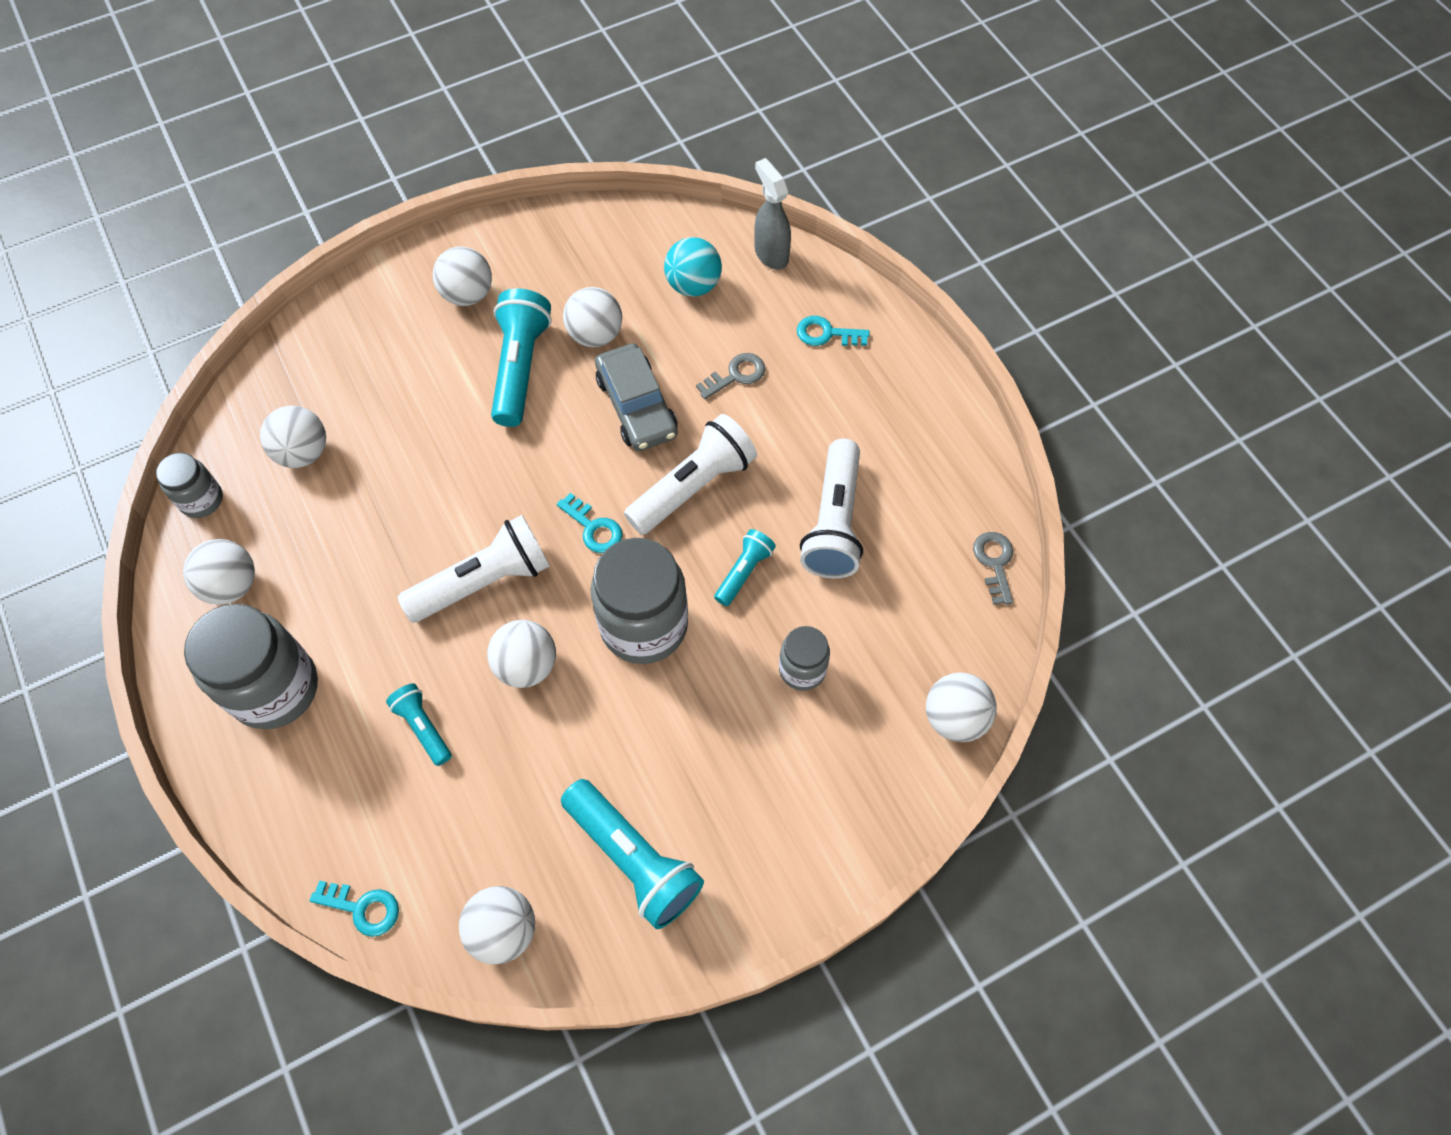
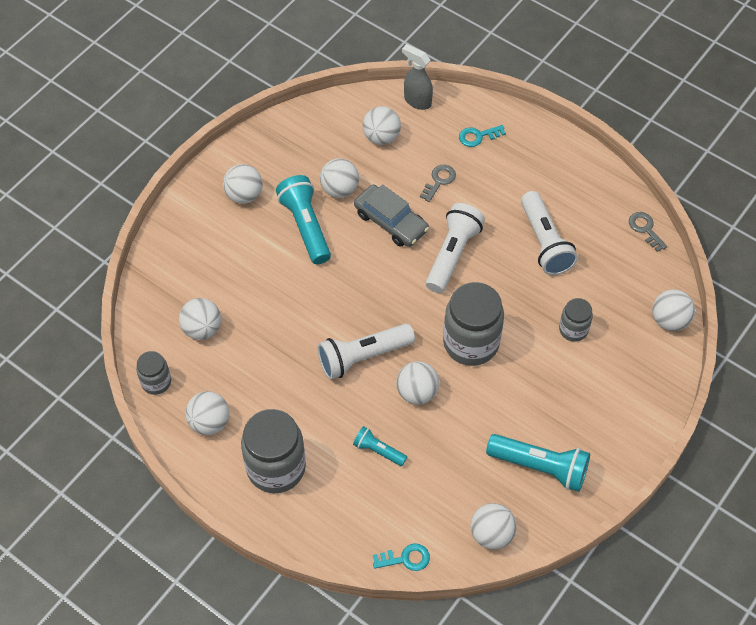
camera: 25 degrees left, 5 degrees down
white flashlight [398,515,550,623] -> white flashlight turned 150 degrees counterclockwise [317,324,415,380]
turquoise key [557,493,623,553] -> none
turquoise ball [664,237,722,297] -> white ball [363,106,401,145]
turquoise flashlight [714,529,776,606] -> none

